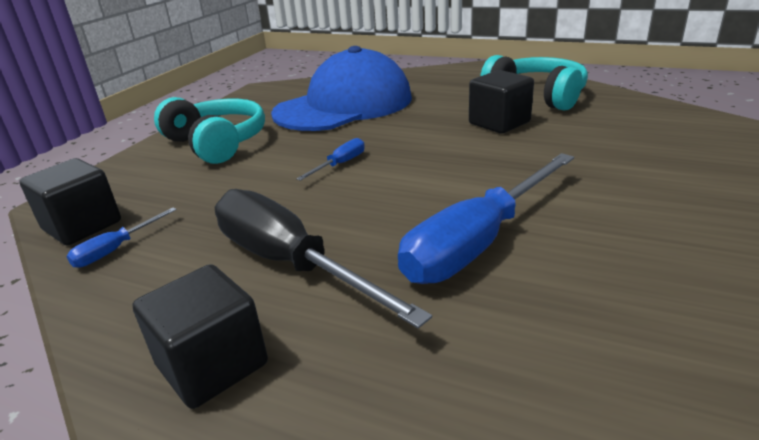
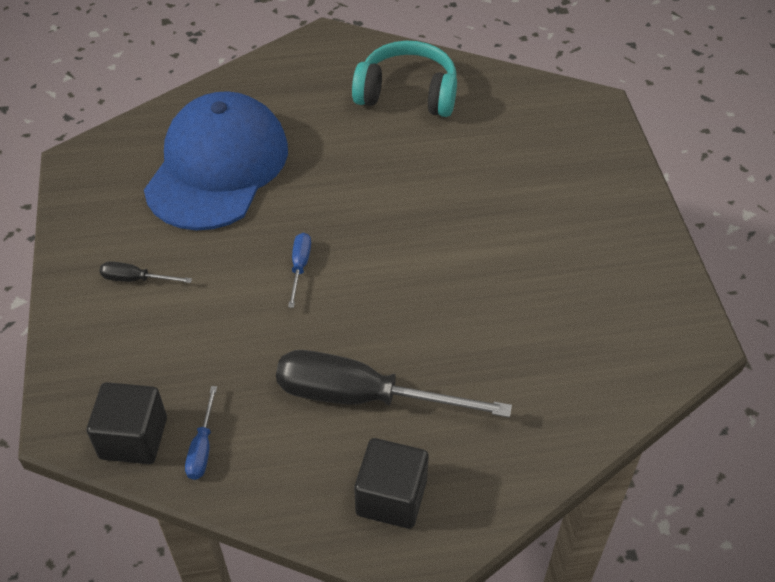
camera: 35 degrees left, 20 degrees up
turquoise headphones [154,97,265,164] -> black screwdriver [99,261,192,283]
blue screwdriver [398,153,574,284] -> none
black cube [469,70,534,134] -> none

